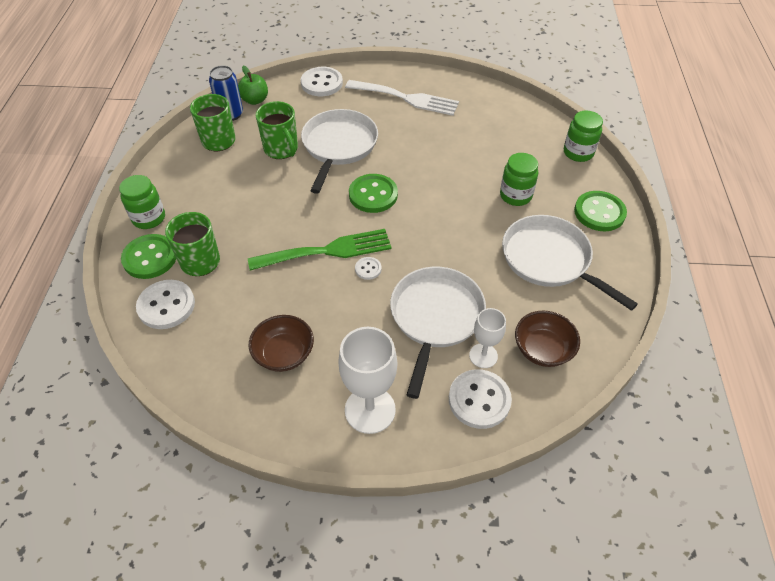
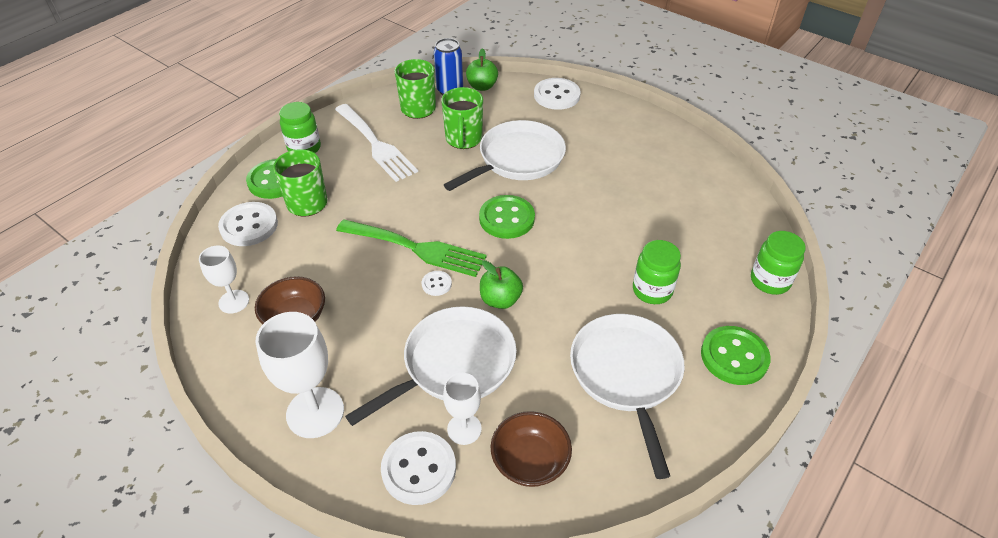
camera: 35 degrees right, 5 degrees down
white fork [345,80,459,116] -> white fork moved to [335,104,418,182]
none -> white goblet [199,245,249,314]
none -> green apple [480,260,523,309]

